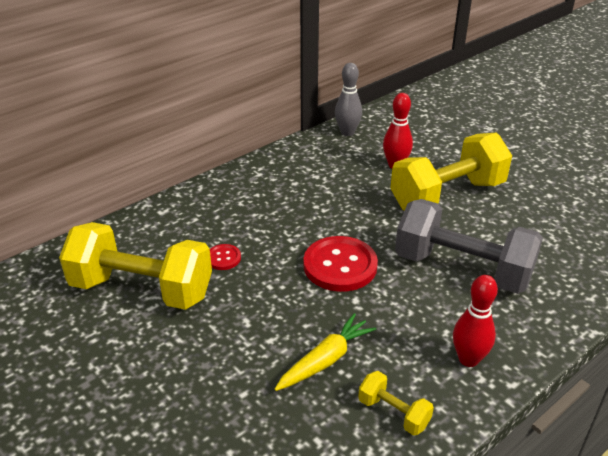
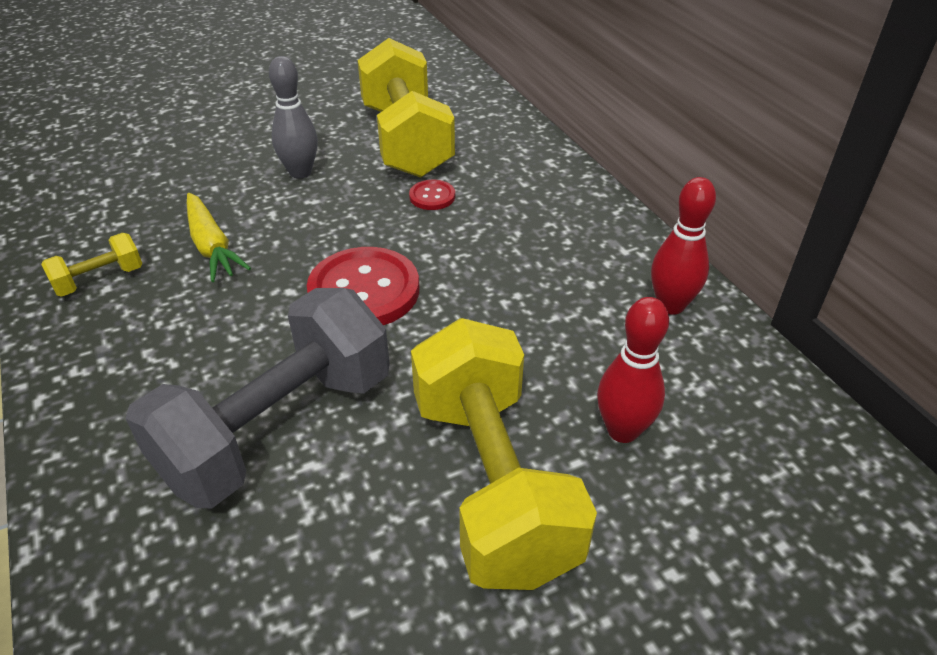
camera: 105 degrees right, 5 degrees up
yellow dumbbell [59,222,212,310] -> yellow dumbbell turned 45 degrees counterclockwise [358,38,455,178]
grey bowling pin [335,63,362,136] -> grey bowling pin moved to [269,56,318,179]
red bowling pin [453,275,498,367] -> red bowling pin moved to [651,177,716,315]

